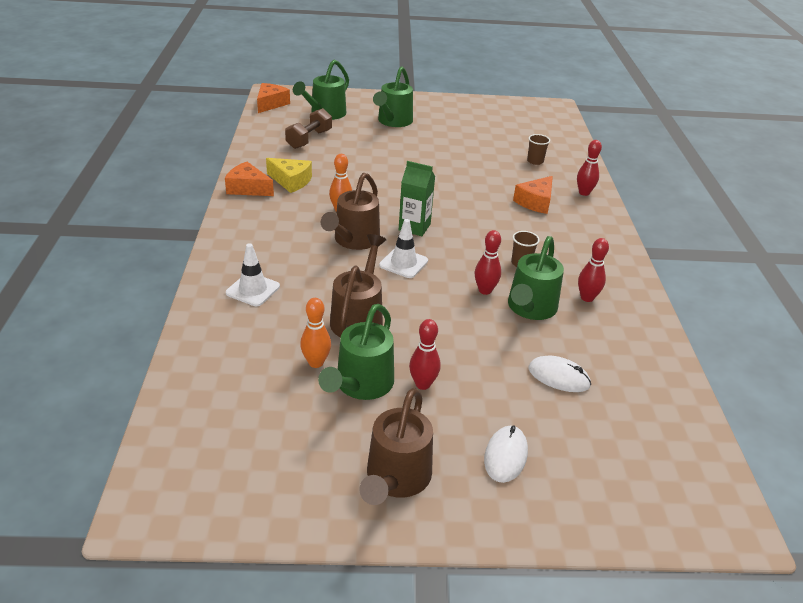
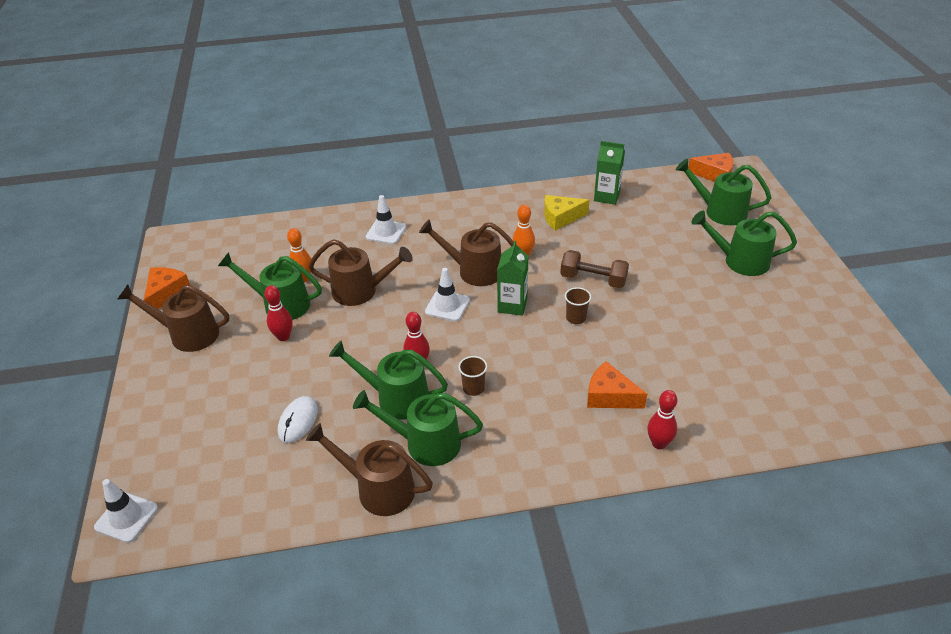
camera: 85 degrees right, 5 degrees up
orange cheese [225,162,274,196] -> orange cheese moved to [144,267,190,309]
yellow cheese [266,158,312,193] -> yellow cheese turned 60 degrees clockwise [544,195,590,230]
brown dumbbell [285,108,332,149] -> brown dumbbell moved to [560,250,629,288]
white mouse [484,426,528,483] -> none
brown cup [527,134,550,165] -> brown cup moved to [565,287,591,324]
red bowling pin [578,238,609,302] -> green watering can [353,390,483,466]
none -> white traffic cone [94,479,158,543]
none -> brown watering can [306,423,433,516]
none -> green carton [594,141,625,205]

